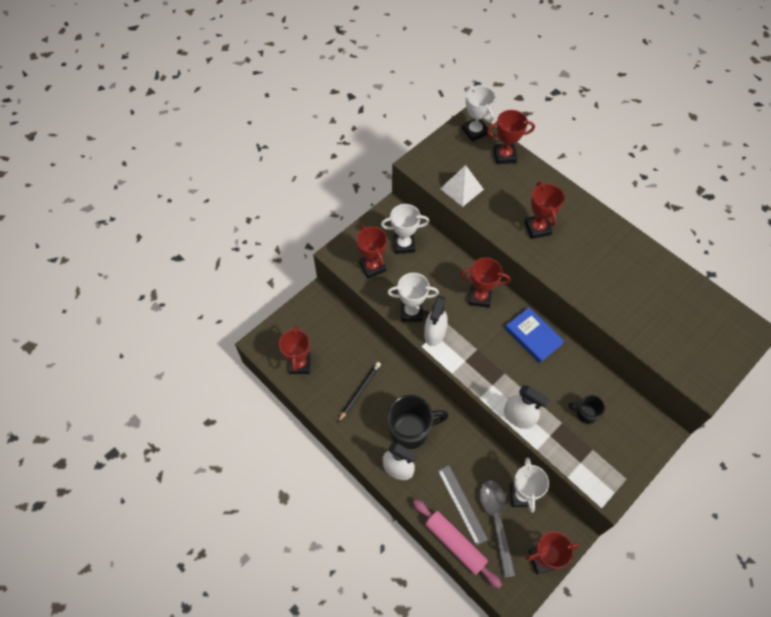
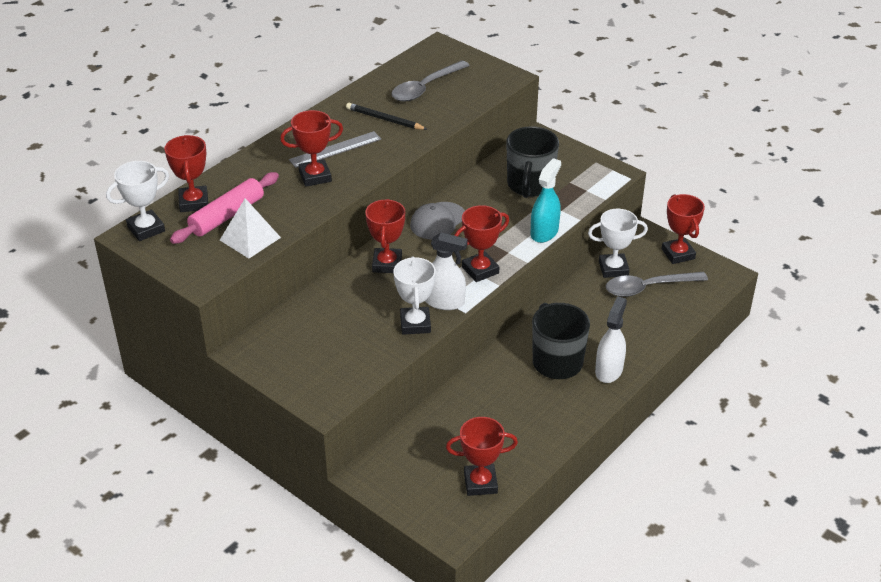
camera: 95 degrees left, 20 degrees down
black pencil [338,362,381,422] -> black pencil moved to [346,103,428,130]
red trophy [356,225,387,278] -> red trophy moved to [454,205,509,282]
white trophy [381,204,429,254] -> none
pink rolling pin [413,499,502,589] -> pink rolling pin moved to [170,172,279,244]
grey ruler [438,465,488,546] -> grey ruler moved to [289,131,381,168]
white spray bottle [504,385,550,429] -> turquoise spray bottle [530,158,561,243]
blue book [505,307,564,363] -> grey cap [410,202,465,240]
black mug [569,395,605,424] -> black mug [506,126,559,198], size x1.98
none -> grey spoon [391,60,470,102]

